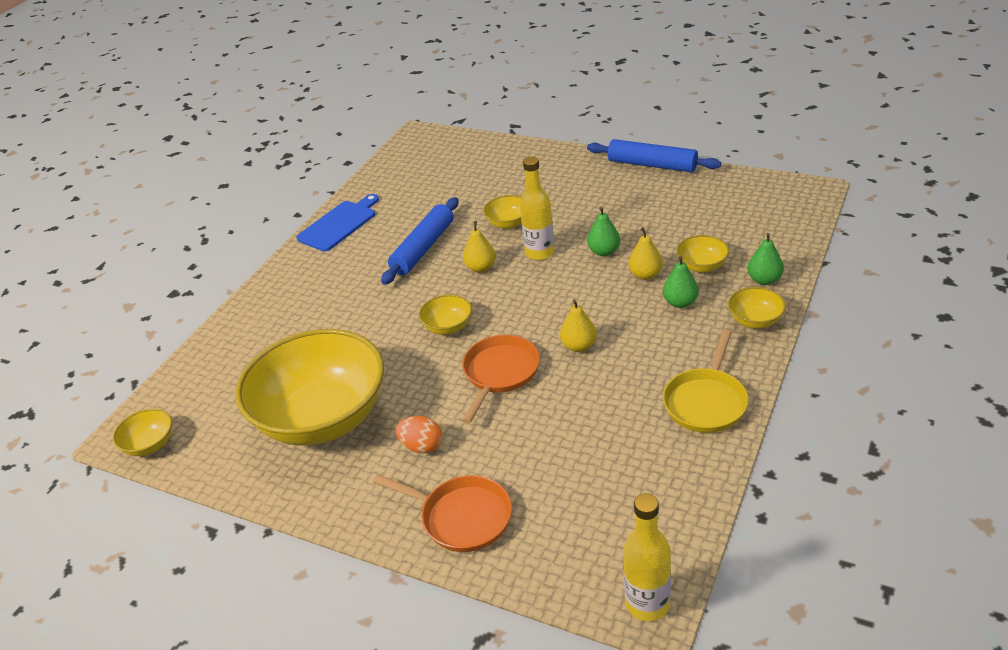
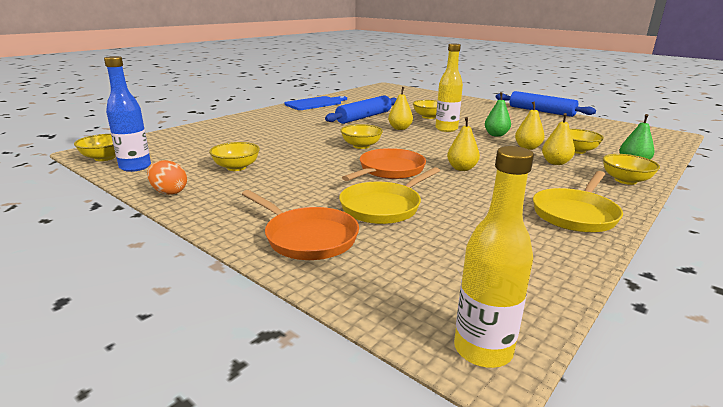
camera: 10 degrees right, 15 degrees down
yellow bowl [235,329,384,445] -> yellow bowl [209,142,260,171], size x0.40
orange egg [395,416,442,453] -> orange egg moved to [147,160,187,195]
green pear [663,256,699,308] -> yellow pear [542,113,575,165]
none -> blue bottle [104,56,151,172]
none -> yellow pan [339,167,440,224]

